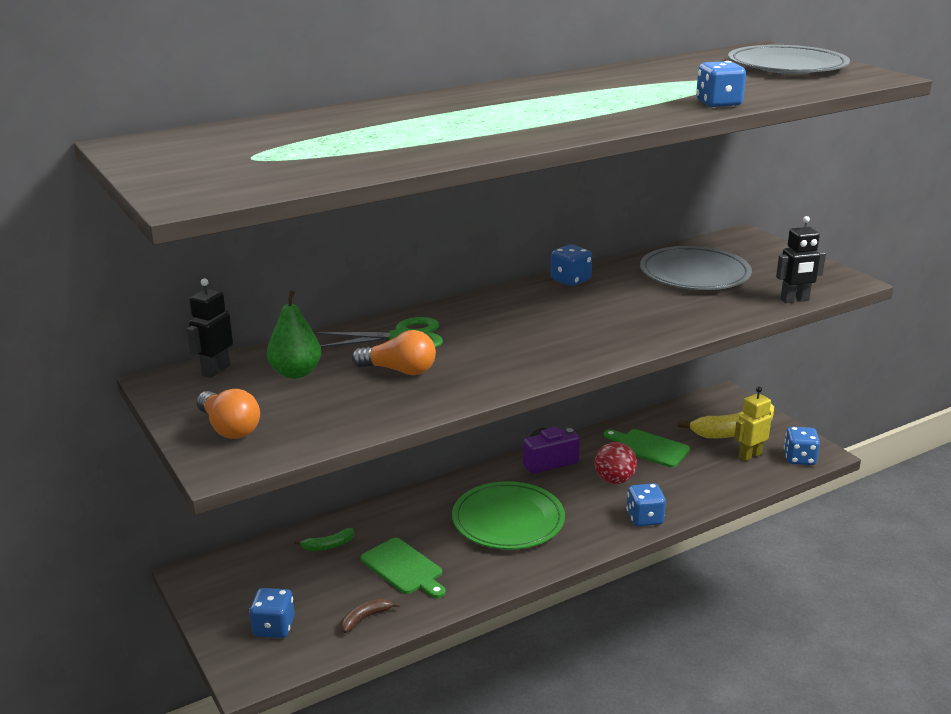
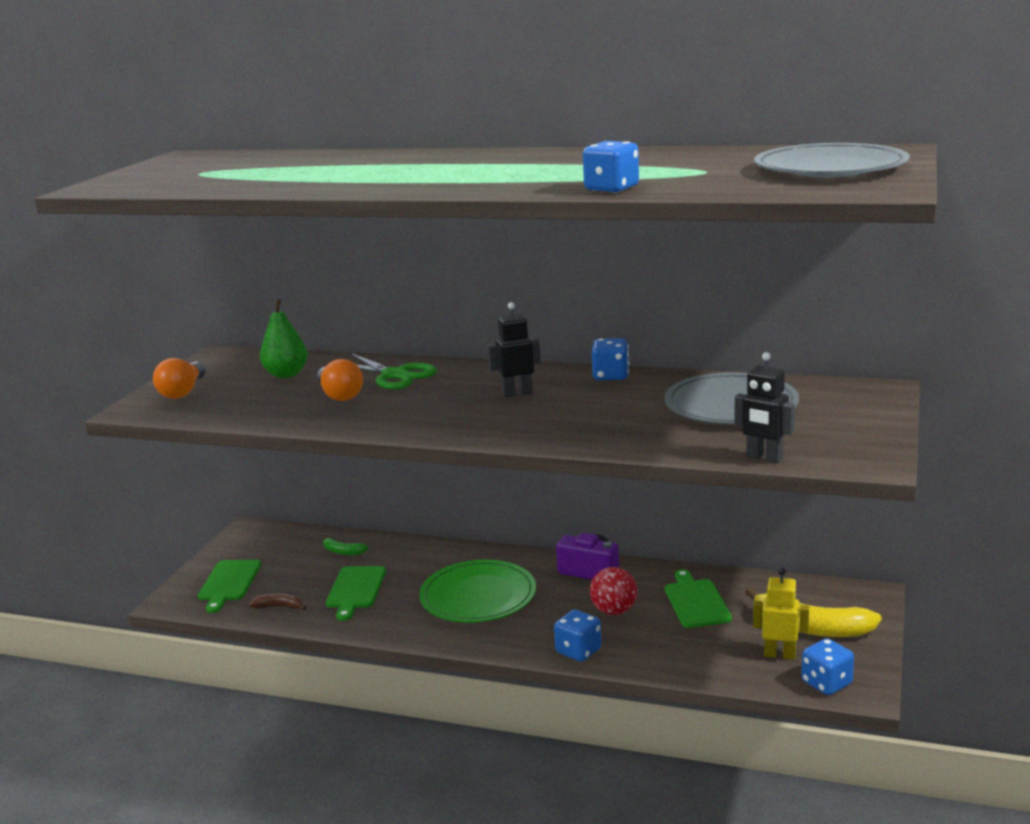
camera: 50 degrees right, 5 degrees down
black robot [186,278,233,378] -> black robot moved to [487,302,541,398]
blue dice [249,588,295,638] -> green cutting board [198,560,261,613]

